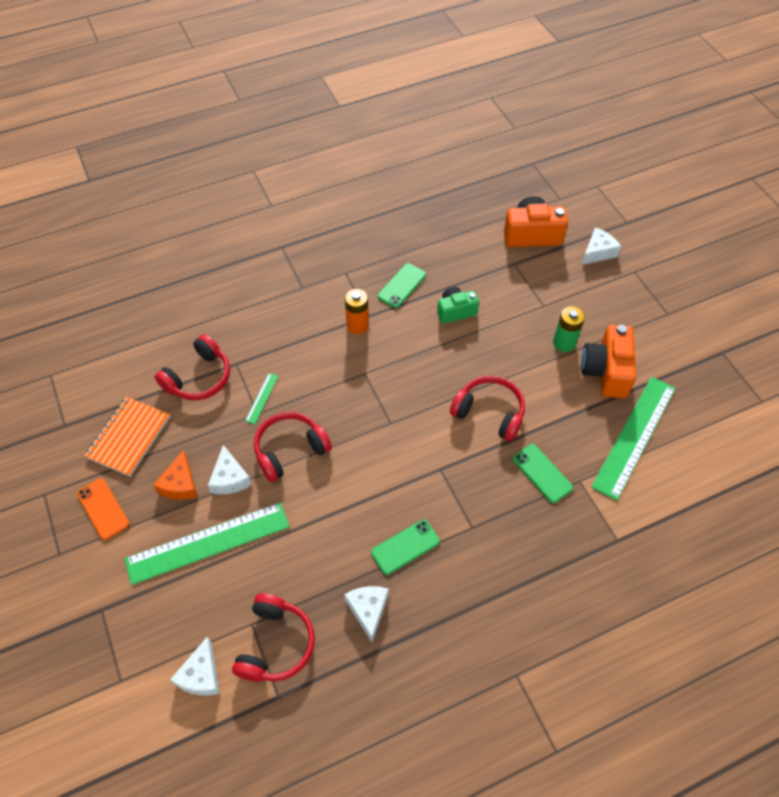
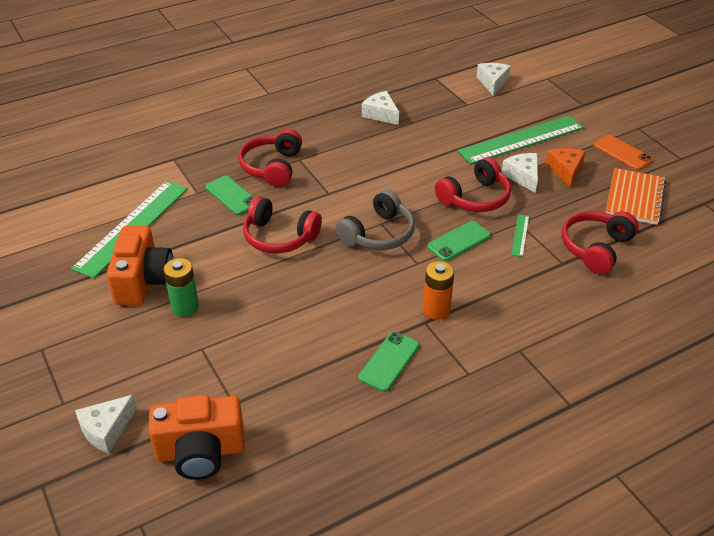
camera: 175 degrees right, 15 degrees down
red headphones [232,593,315,682] -> red headphones moved to [238,129,302,187]
white cheese [344,586,389,642] -> white cheese turned 150 degrees clockwise [362,91,399,125]
green phone [371,520,440,575] -> green phone moved to [427,221,491,261]
green camera [437,287,479,324] -> none
none -> grey headphones [336,190,415,250]

